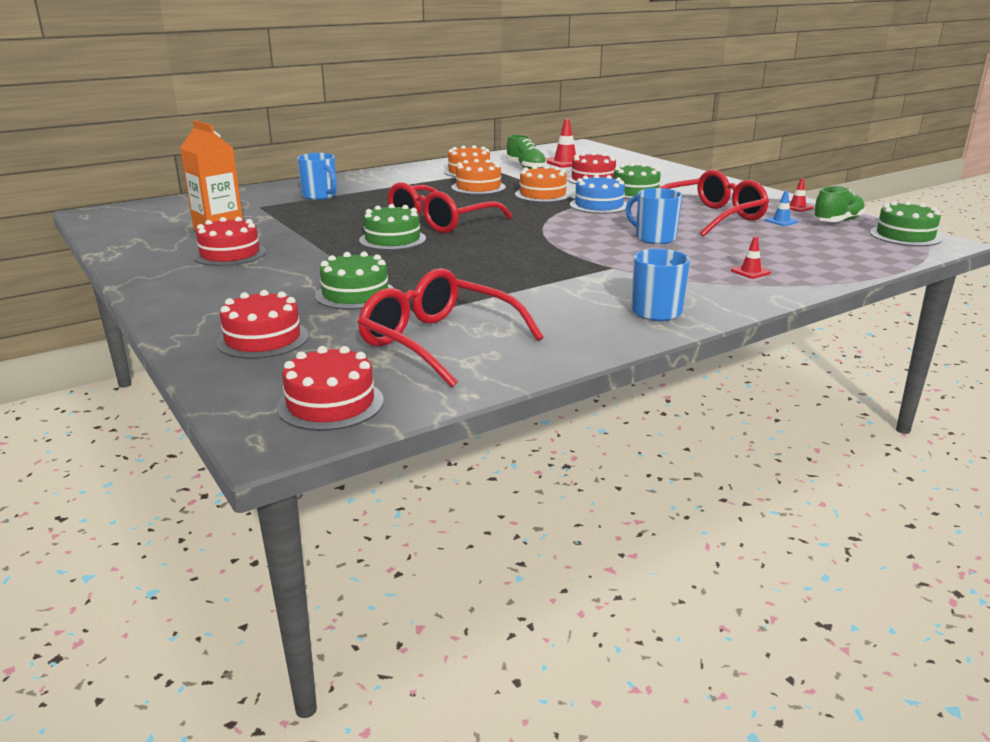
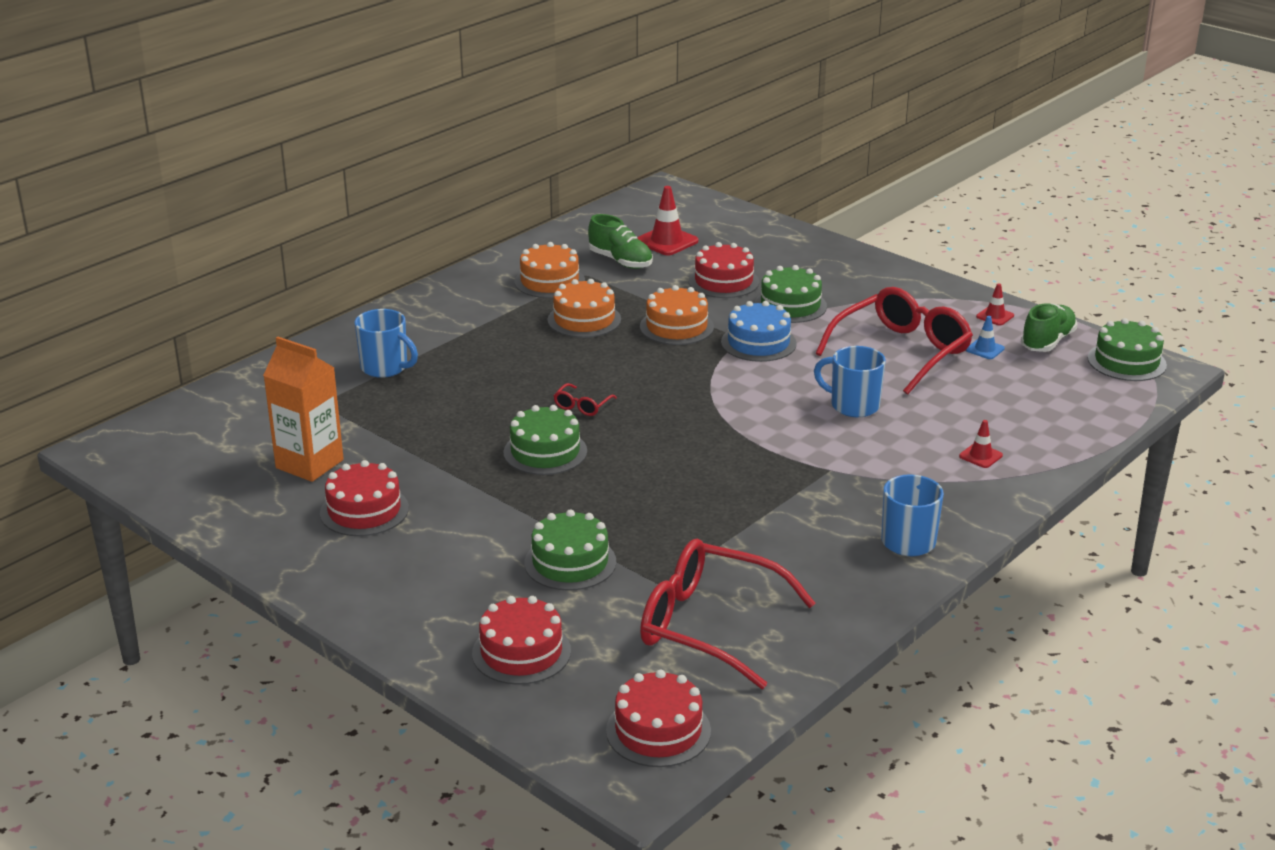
camera: 15 degrees left, 5 degrees up
red glasses [388,183,512,233] -> red glasses [553,383,617,416], size x0.40

